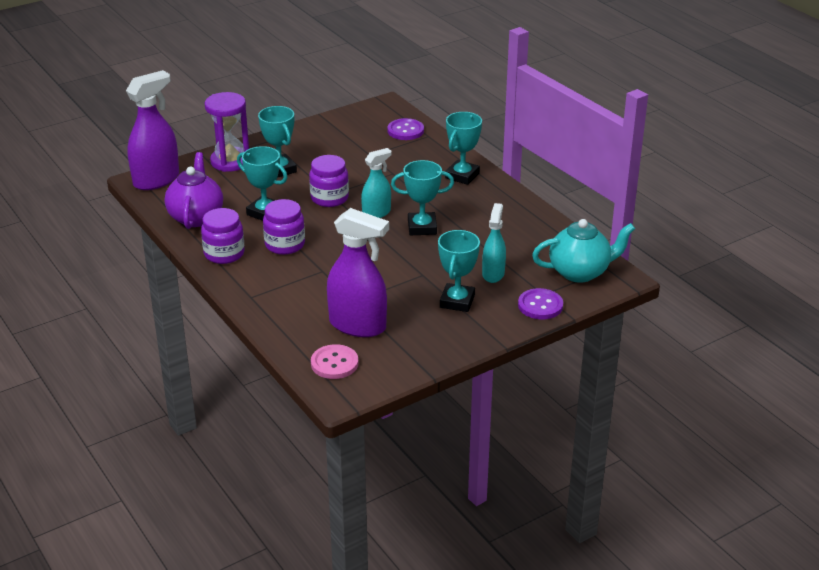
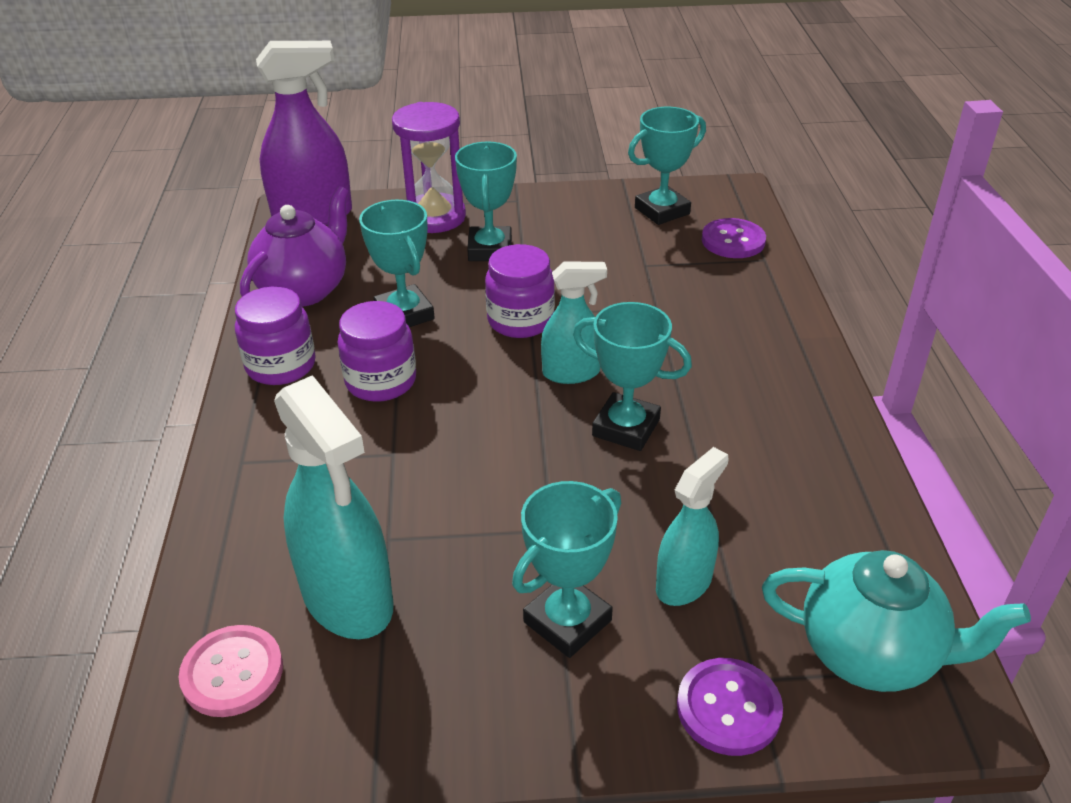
camera: 30 degrees right, 5 degrees up
purple spray bottle [327,208,389,337] -> turquoise spray bottle [274,375,394,639]
turquoise trophy [445,112,482,185] -> turquoise trophy moved to [628,107,706,225]

